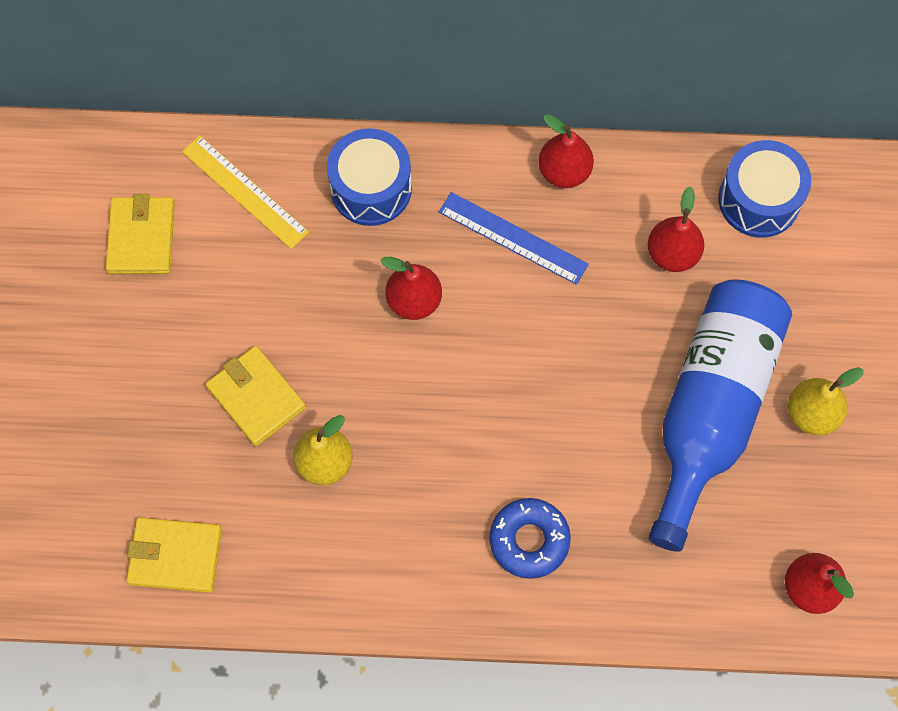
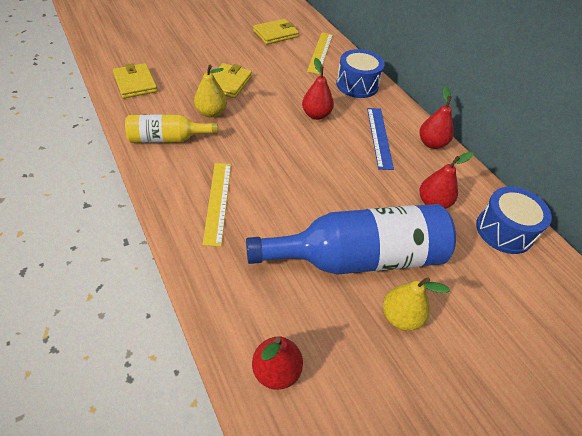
camera: 55 degrees right, 20 degrees down
blue donut [489,498,571,579] -> yellow ruler [203,163,231,246]
none -> yellow bottle [125,115,218,143]

